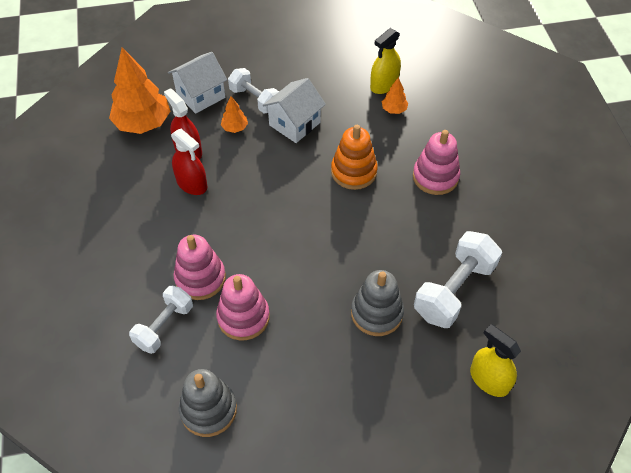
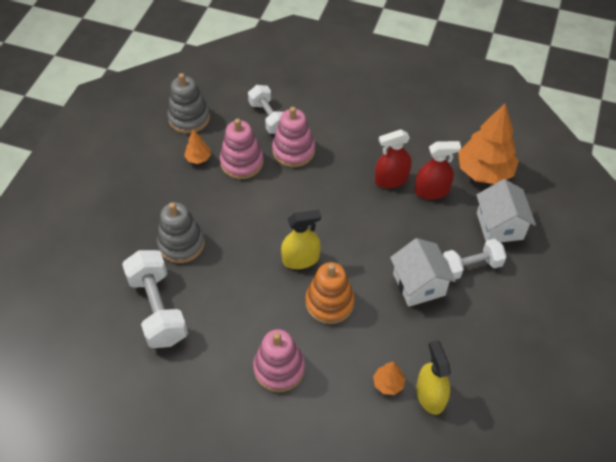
camera: 120 degrees right, 0 degrees up
orange tree [221,96,248,133] -> orange tree moved to [184,129,211,164]
yellow spray bottle [470,324,521,397] -> yellow spray bottle moved to [281,210,321,269]

